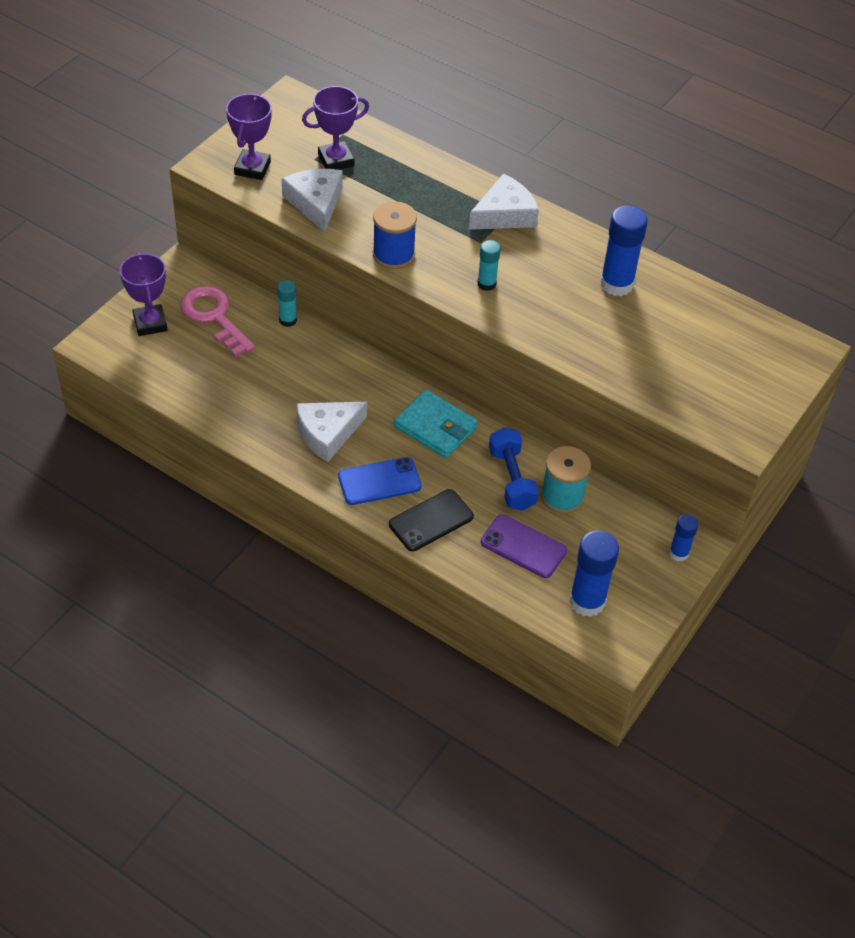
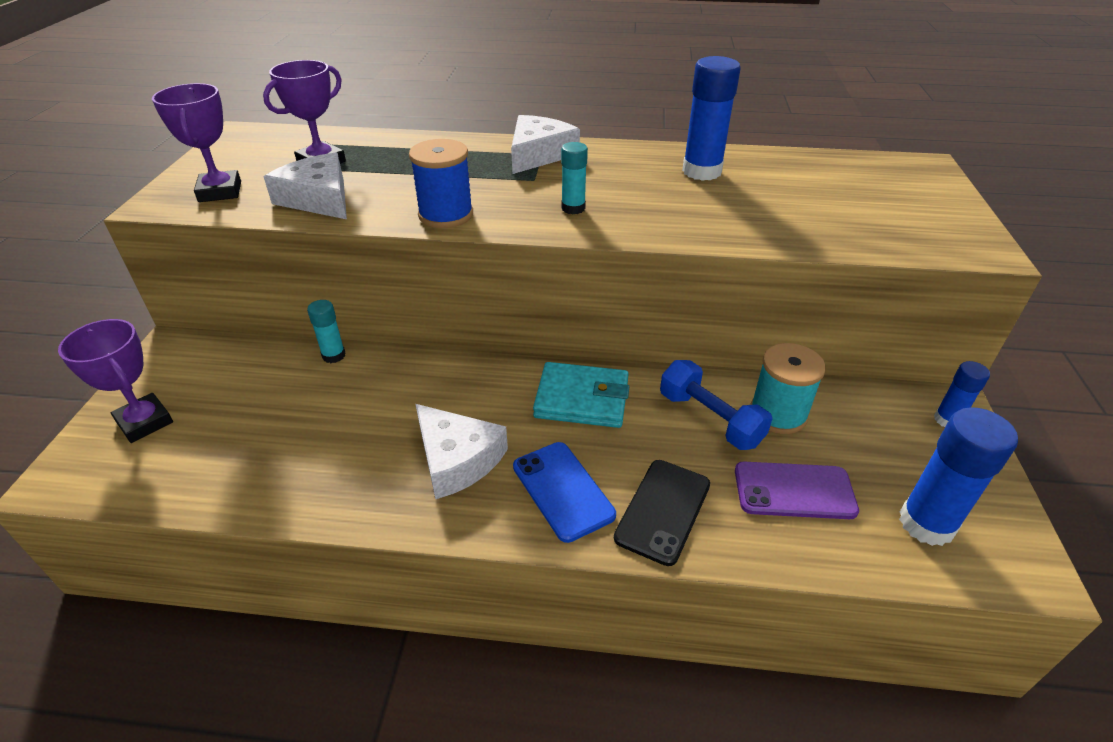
camera: 25 degrees left, 10 degrees down
pink key [180,286,255,357] -> none
white cheese [296,401,367,462] -> white cheese turned 75 degrees counterclockwise [416,404,508,499]
blue phone [338,457,422,505] -> blue phone turned 75 degrees counterclockwise [513,442,616,543]

